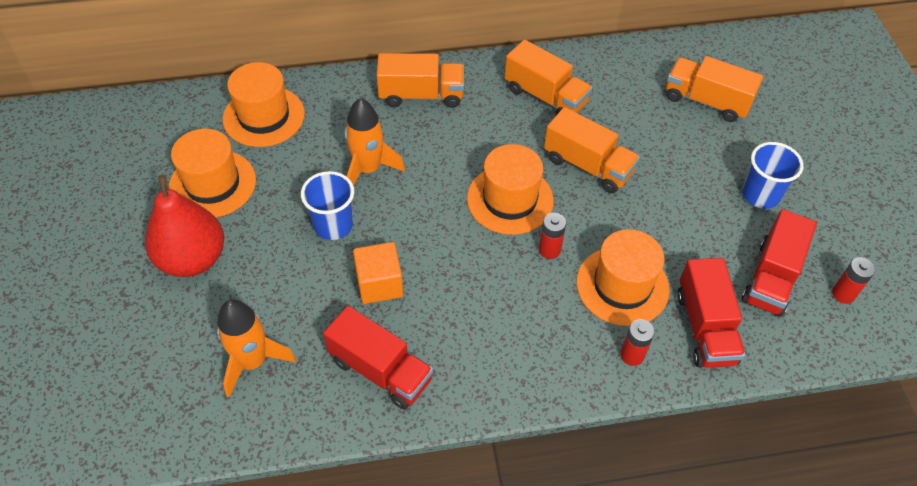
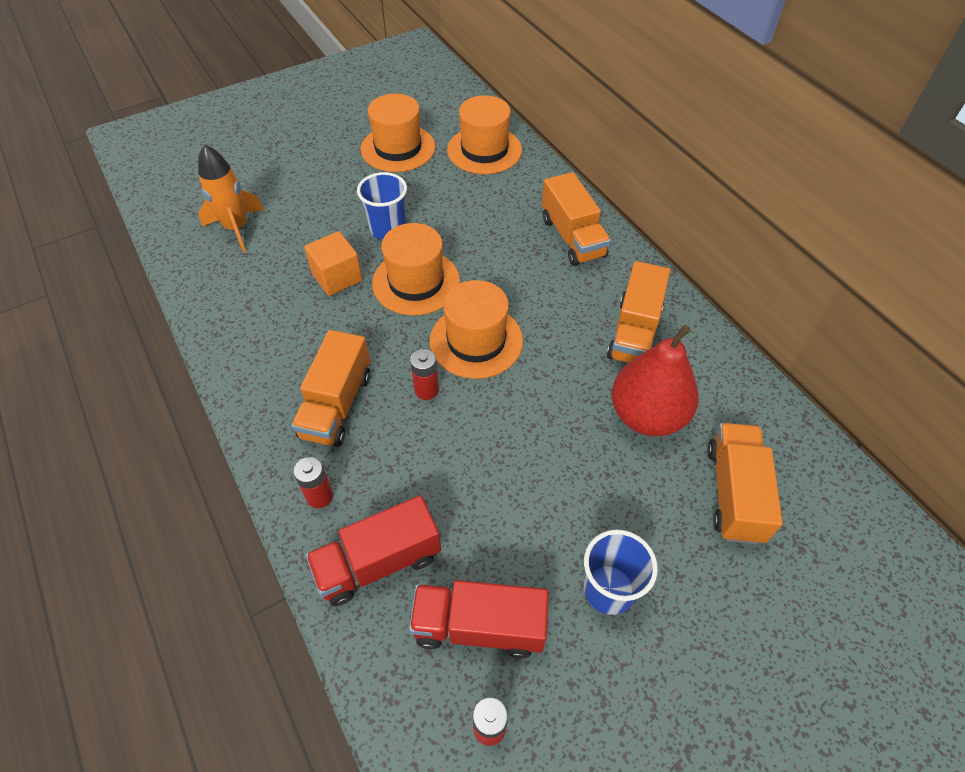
camera: 70 degrees right, 0 degrees up
red pear [145,175,224,277] -> red pear moved to [612,325,699,436]
red truck [323,306,433,409] -> none
orange rocket [345,98,405,186] -> none
orange truck [544,107,640,193] -> orange truck moved to [291,330,370,447]
orange hat [576,229,670,326] -> orange hat moved to [372,223,460,316]

